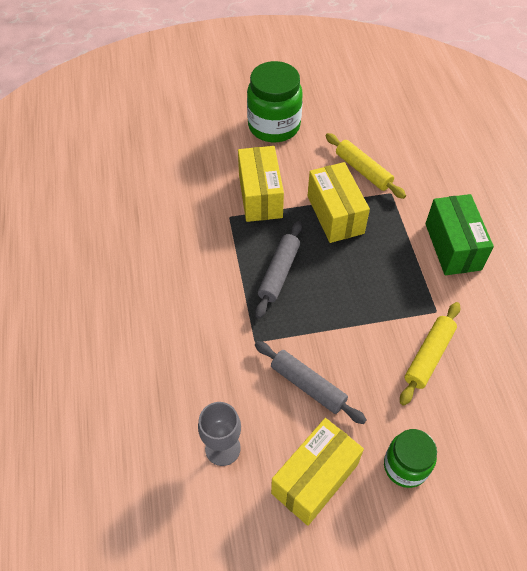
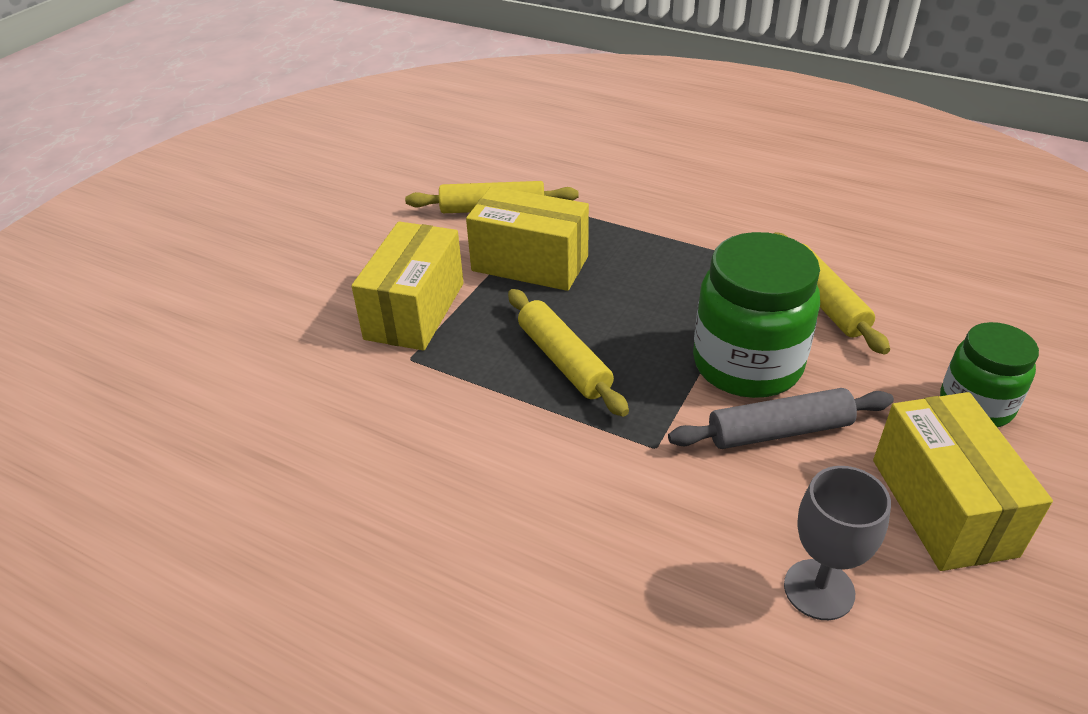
camera: 50 degrees left, 15 degrees down
yellow box [238,146,284,222] -> yellow box turned 75 degrees clockwise [351,221,464,351]
green jar [247,61,303,142] -> green jar moved to [693,232,820,398]
grey rolling pin [255,221,302,318] -> yellow rolling pin [508,289,629,417]
green box [425,194,494,275] -> none

